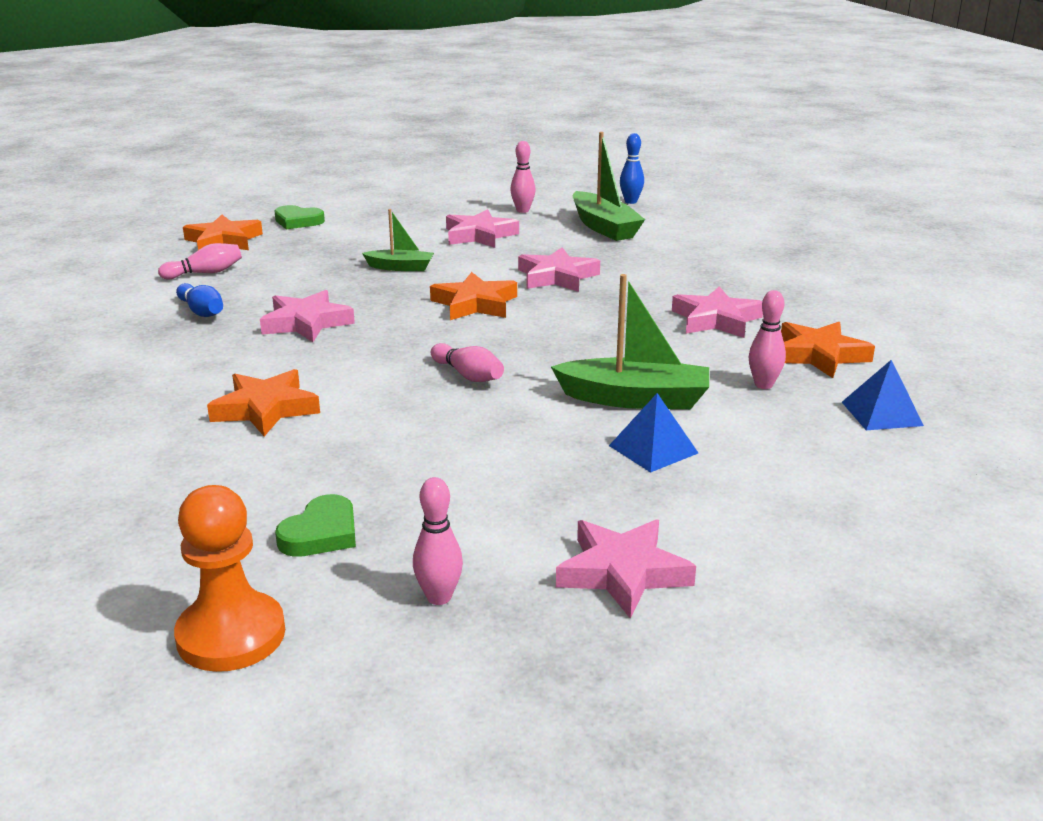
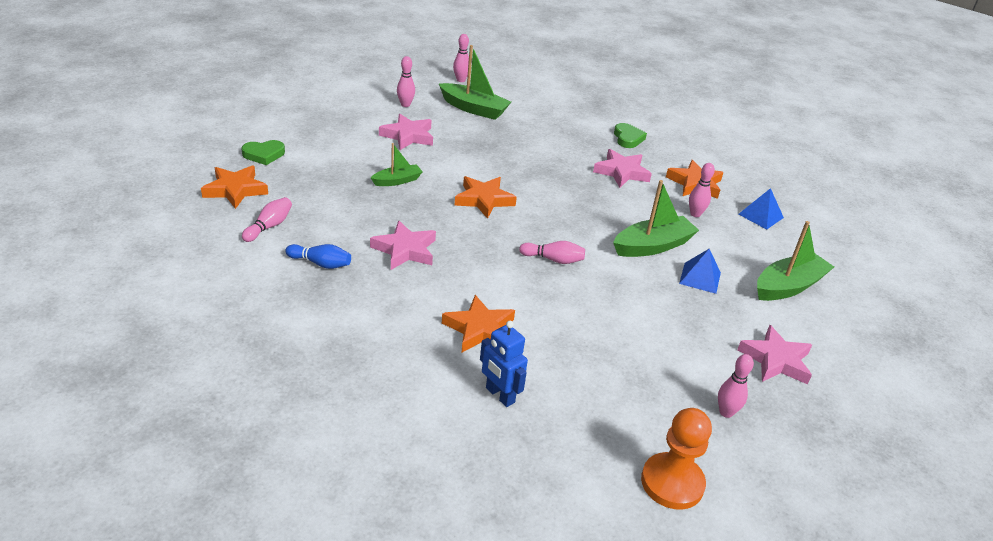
camera: 40 degrees left, 10 degrees up
green heart [275,494,356,557] -> green heart moved to [614,123,647,148]
pink star [518,247,600,292] -> none
blue bowling pin [620,133,644,204] -> pink bowling pin [453,34,469,82]
none -> blue robot [480,321,528,407]
none -> green boat [757,221,834,301]

